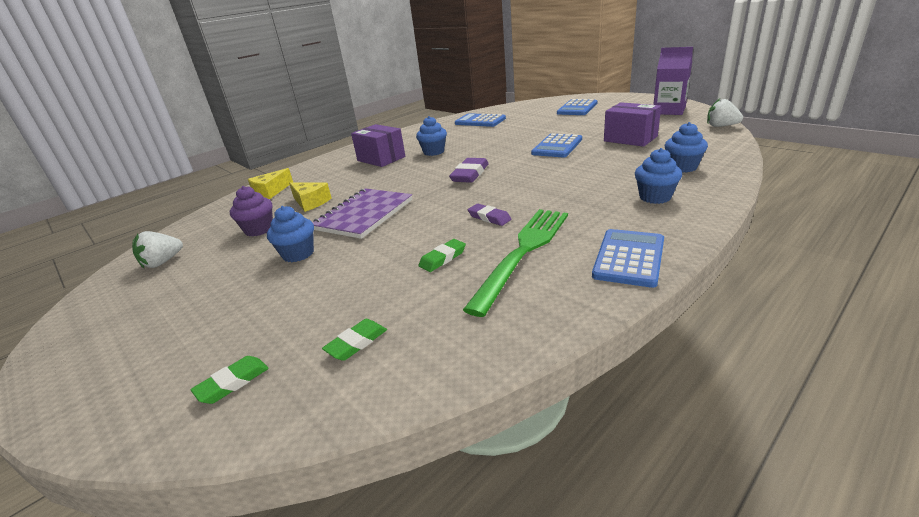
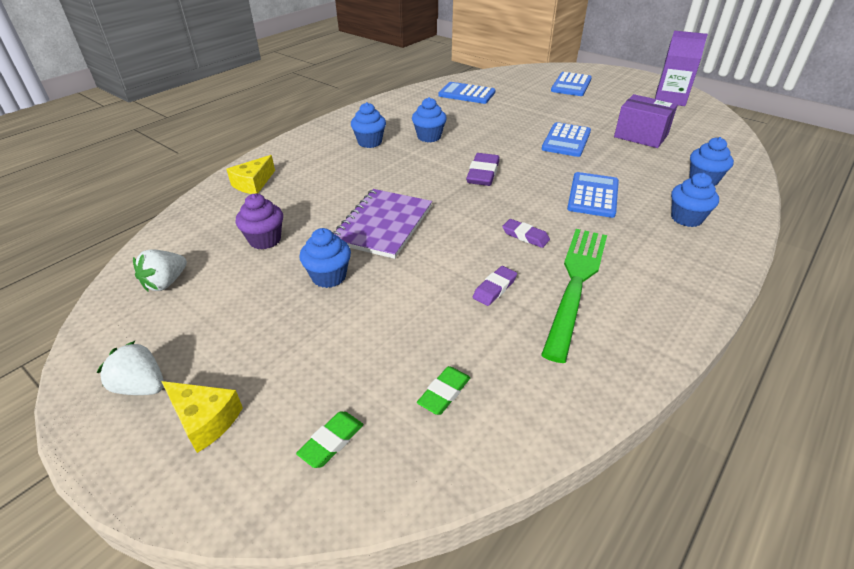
camera: 10 degrees left, 10 degrees up
yellow cheese [289,182,331,212] -> yellow cheese moved to [161,381,243,453]
purple box [351,124,405,167] -> blue cupcake [351,102,386,148]
green eraser [418,239,466,272] -> purple eraser [473,266,517,306]
blue calculator [592,229,664,288] -> blue calculator moved to [567,172,619,218]
white strawberry [707,99,743,127] -> white strawberry moved to [97,341,164,395]

